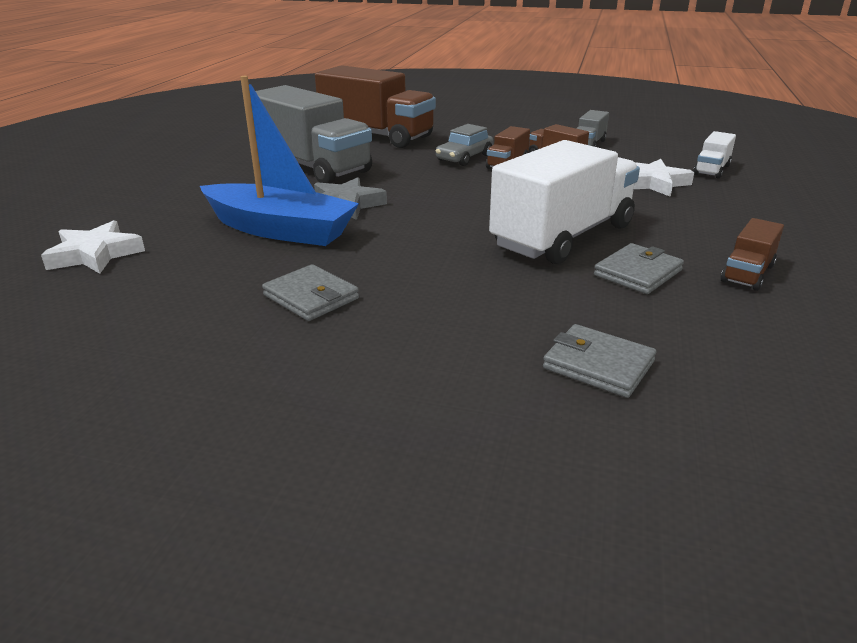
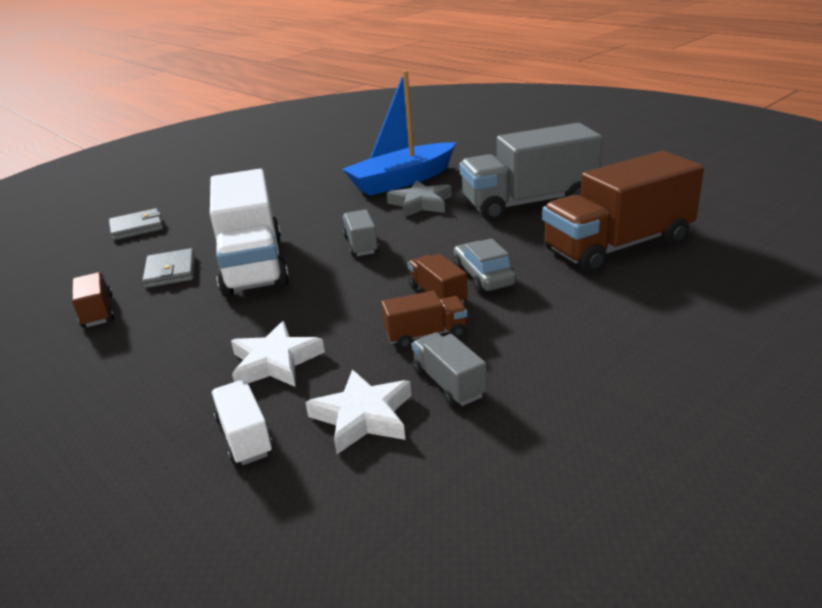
camera: 125 degrees right, 0 degrees up
white star [41,220,145,274] -> white star moved to [305,369,412,454]
grey wallet [262,264,359,321] -> none
none -> grey truck [343,209,379,257]

